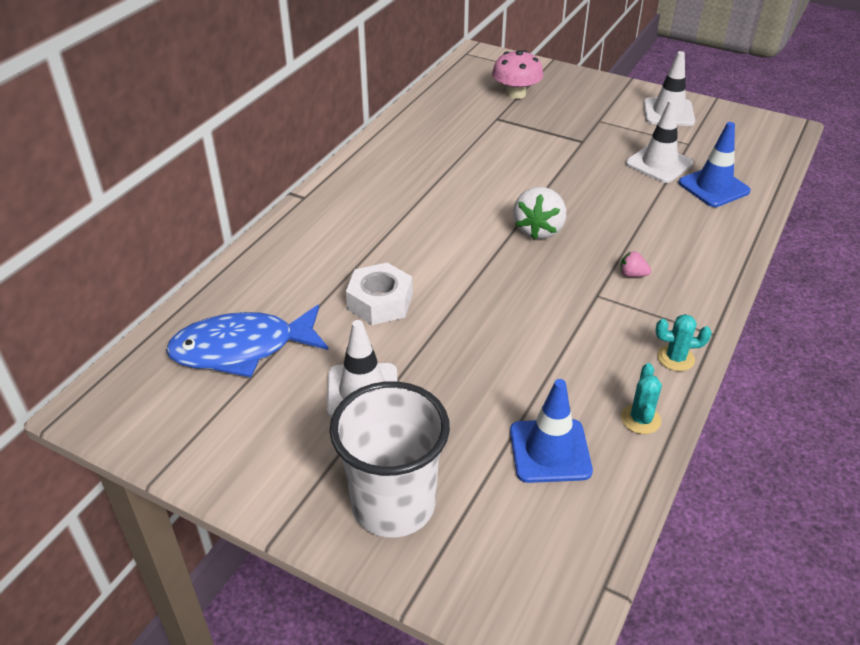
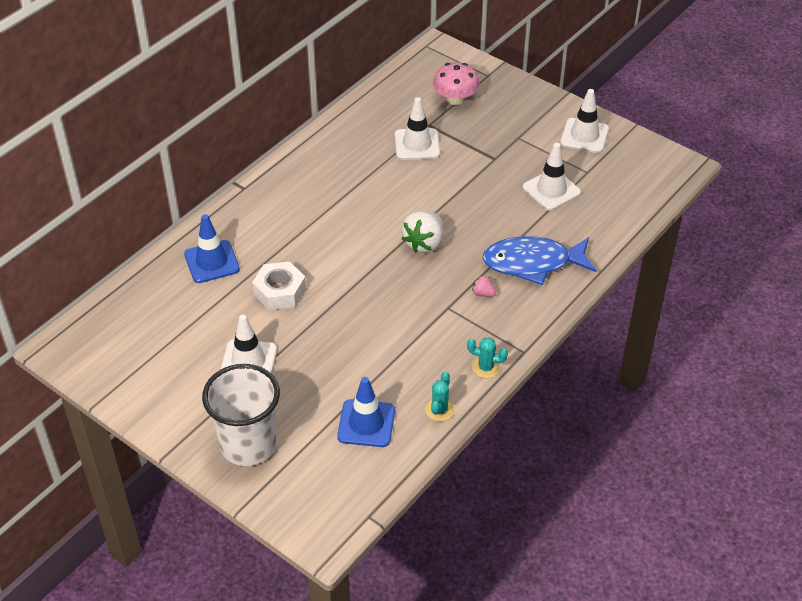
camera: 10 degrees right, 5 degrees up
blue fish [166,305,329,377] -> blue fish moved to [483,236,596,285]
blue traffic cone [678,122,751,207] -> blue traffic cone moved to [184,214,240,283]
none -> white traffic cone [395,97,440,160]

